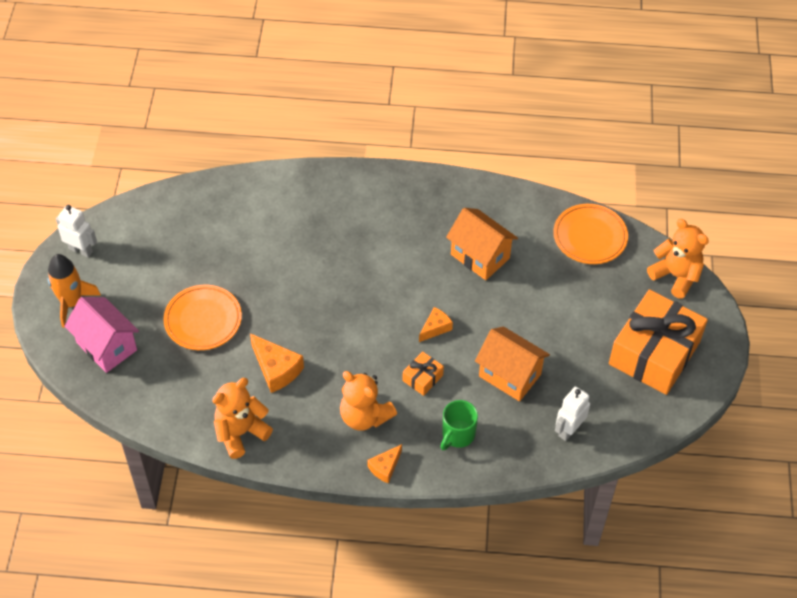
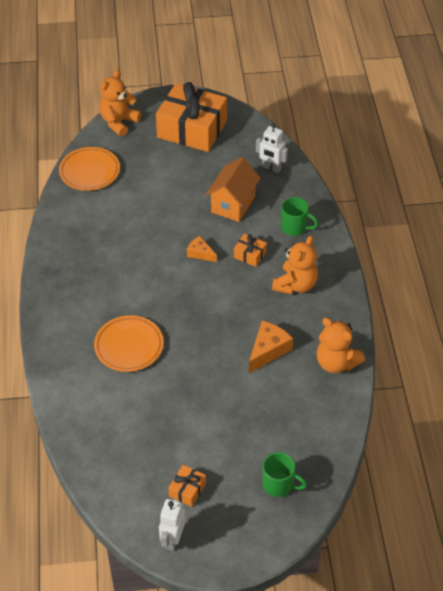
camera: 100 degrees left, 5 degrees down
orange rocket [48,254,101,328] -> none
pink house [64,297,139,373] -> green mug [262,452,307,497]
orange plate [163,285,242,350] -> orange plate moved to [94,315,163,372]
orange cheese [368,444,402,484] -> none
orange house [446,208,518,280] -> none
none -> orange gift [168,465,206,507]

